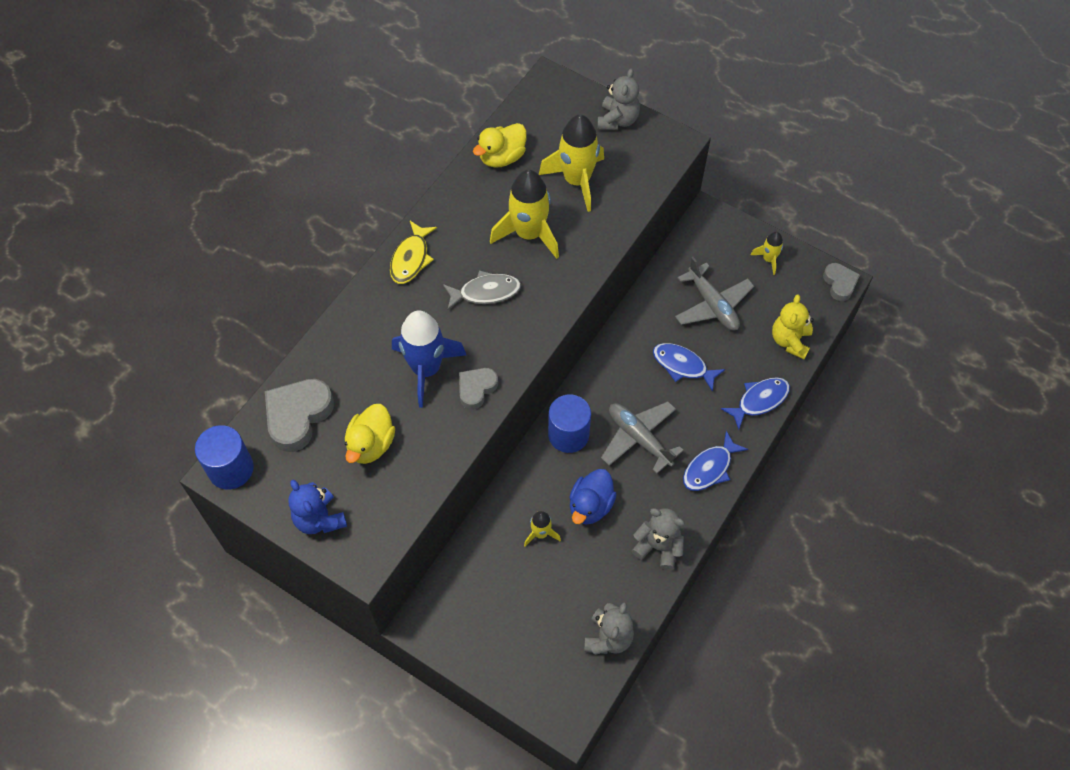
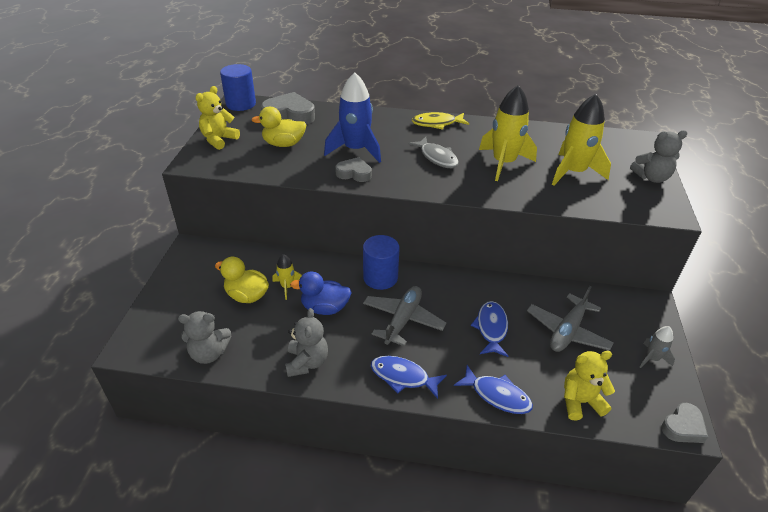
camera: 65 degrees right, 20 degrees down
blue teddy bear [289,480,347,534] -> yellow teddy bear [195,86,240,150]
yellow duck [473,123,527,168] -> yellow duck moved to [215,257,269,303]
yellow rocket [751,232,783,275] -> grey rocket [640,326,675,368]

